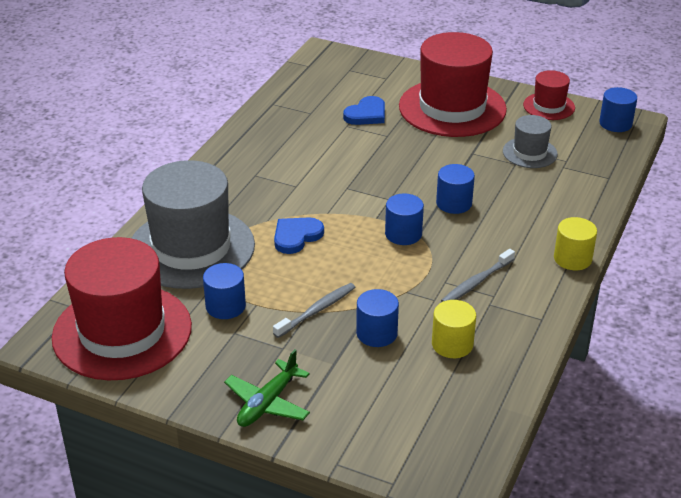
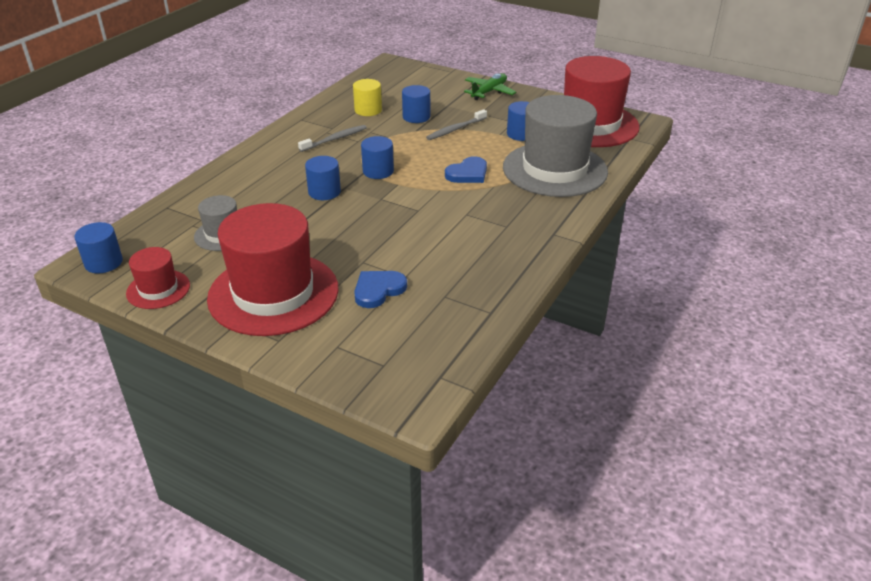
camera: 175 degrees left, 0 degrees up
yellow cylinder [554,217,597,270] -> none

